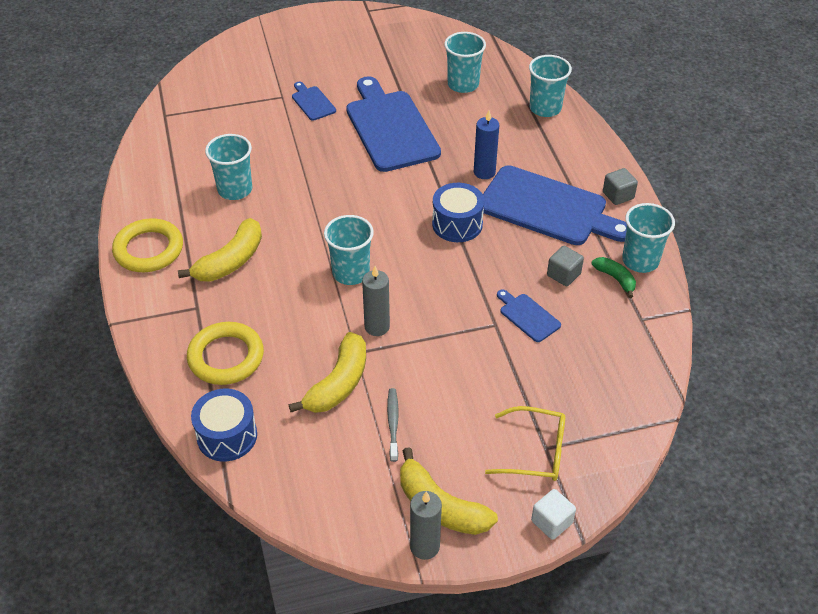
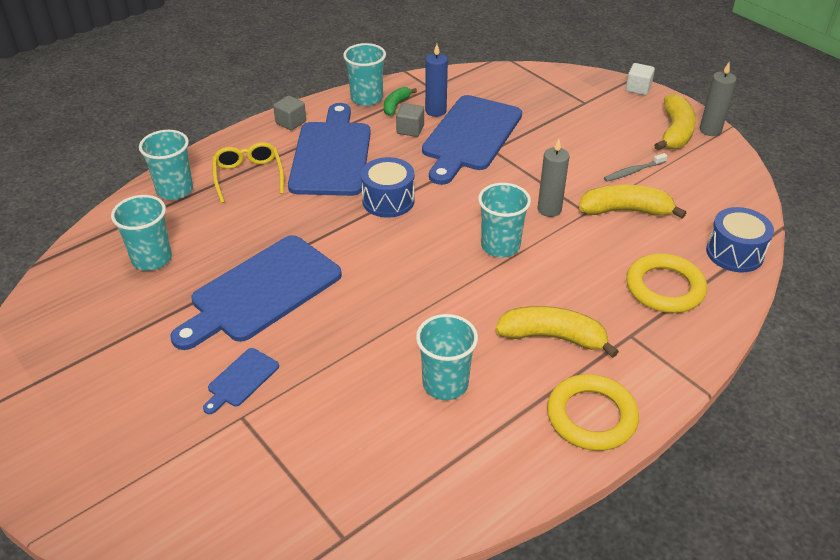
camera: 115 degrees left, 5 degrees down
blue candle [474,111,499,179] -> blue candle moved to [425,44,448,117]
yellow glasses [485,406,565,481] -> yellow glasses moved to [212,142,284,203]
blue cutting board [497,289,561,342] -> blue cutting board [422,95,522,185], size x2.25

